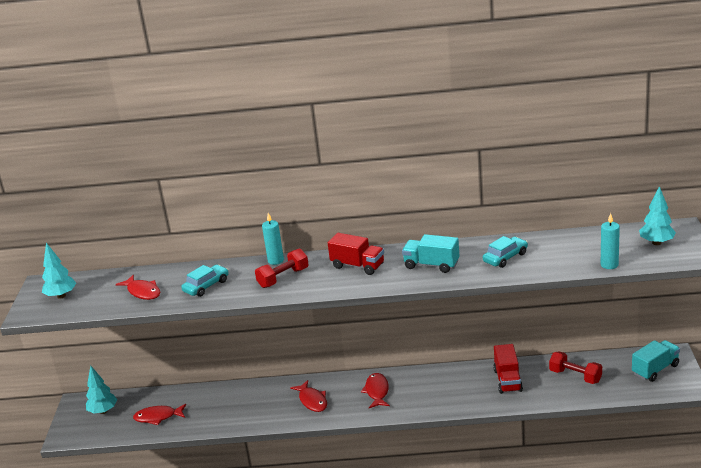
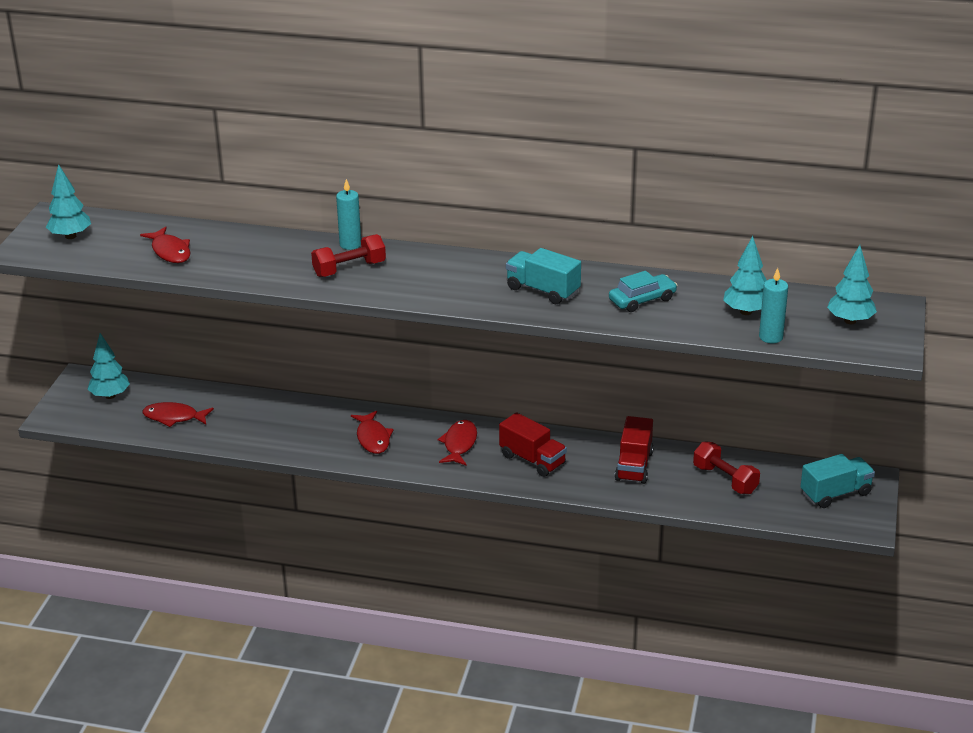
camera: 10 degrees right, 5 degrees up
turquoise car [181,265,229,297] -> none
red truck [328,233,384,275] -> red truck moved to [499,412,567,477]
none -> turquoise tree [723,236,767,315]

